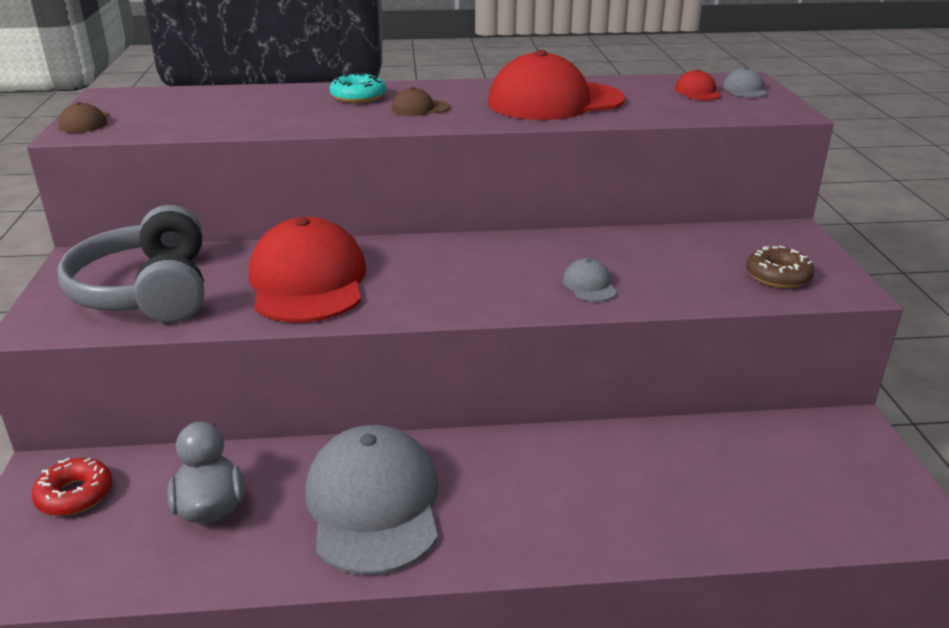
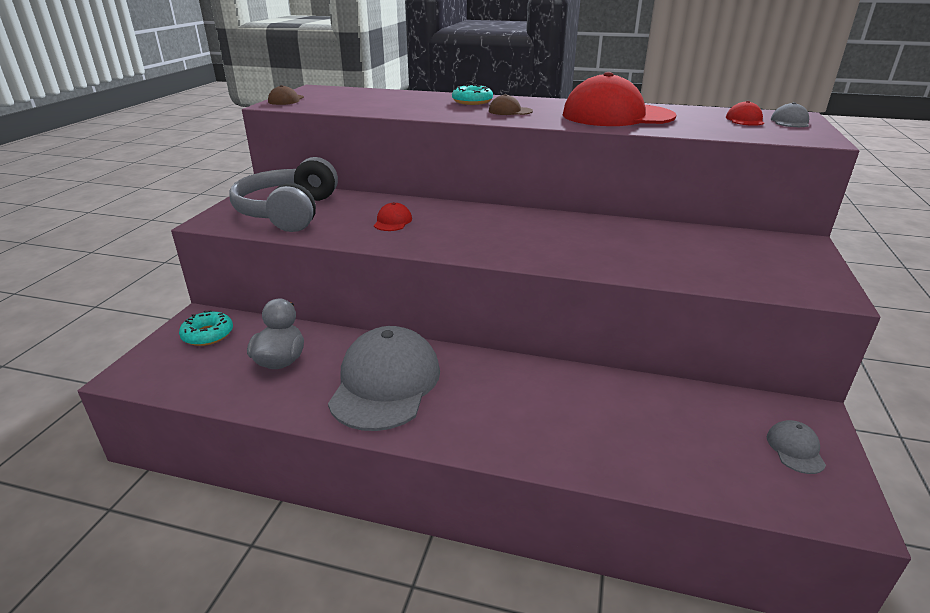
camera: 20 degrees right, 0 degrees up
red donut [32,458,112,516] -> turquoise donut [179,310,233,346]
red cap [249,217,366,323] -> red cap [374,202,412,231], size x0.41
grey cap [563,258,617,302] -> grey cap moved to [767,420,826,474]
brown donut [746,246,815,288] -> none

